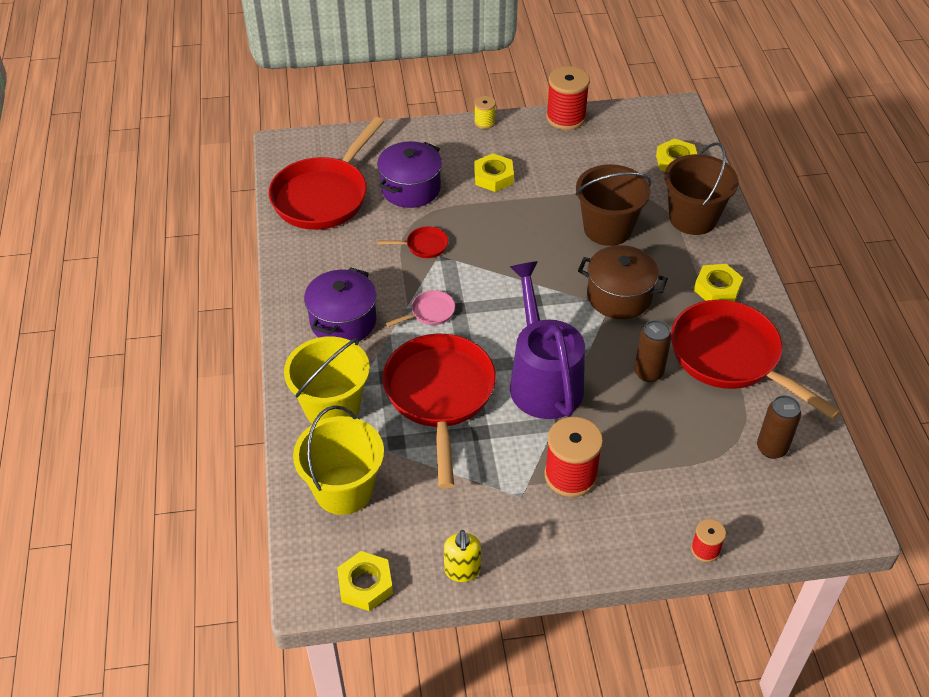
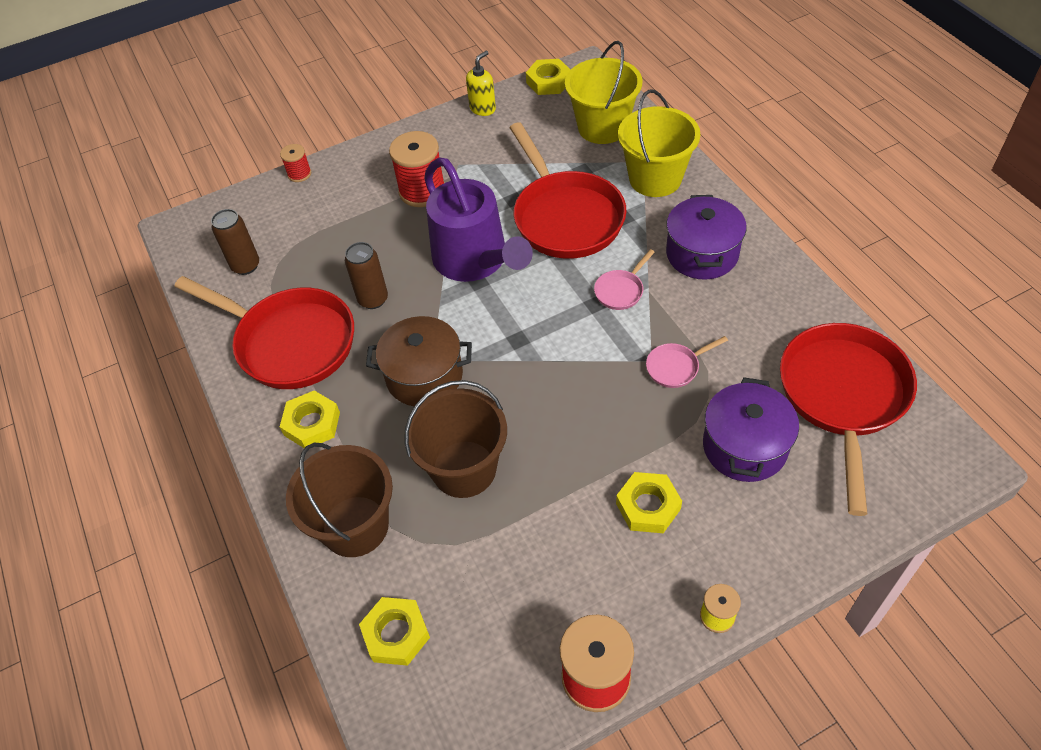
camera: 165 degrees right, 5 degrees up
red pan [377,227,448,258] -> pink pan [646,336,728,388]
yellow soap dispenser [444,530,481,582] -> yellow soap dispenser turned 60 degrees clockwise [466,51,496,116]

